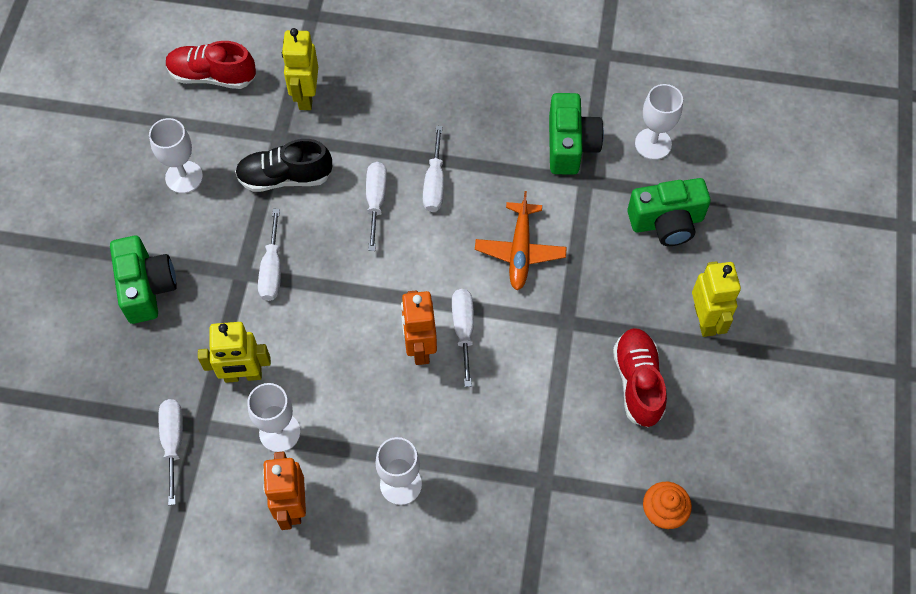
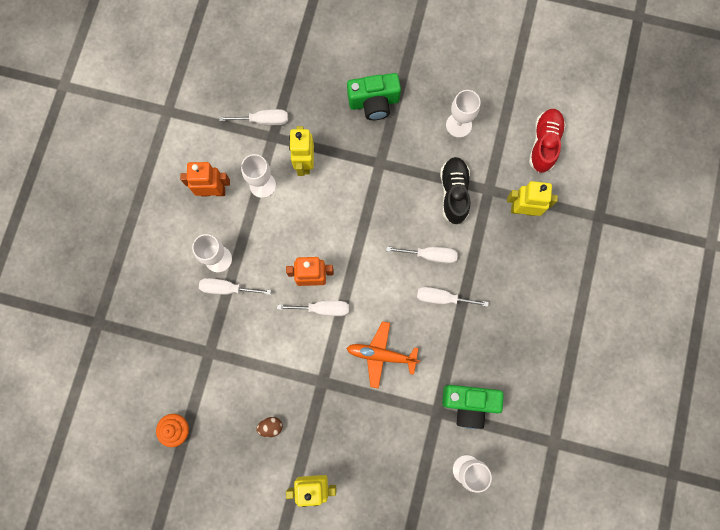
camera: 95 degrees right, 15 degrees up
white screwdriver [258,209,281,301] -> white screwdriver moved to [199,278,271,295]
red shoe [613,328,667,427] -> brown egg [256,417,283,437]
green camera [627,178,711,246] -> none

